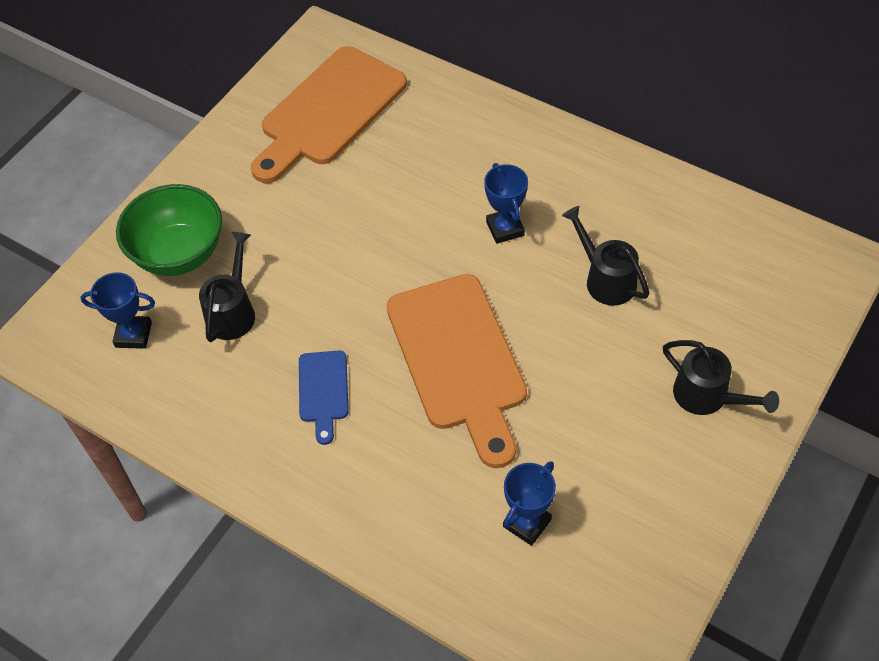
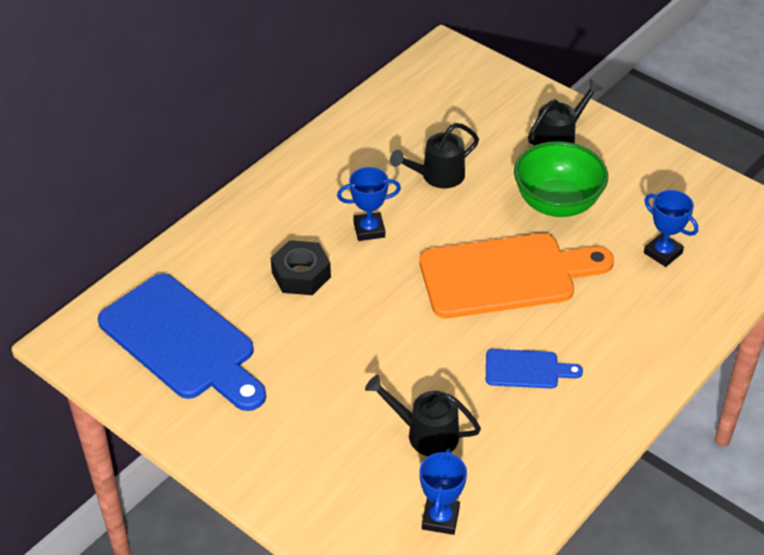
camera: 85 degrees left, 10 degrees down
green bowl [116,184,222,276] -> green bowl moved to [514,141,608,217]
orange cutting board [251,46,407,183] -> blue cutting board [98,274,266,411]
none -> black nut [271,240,331,295]

